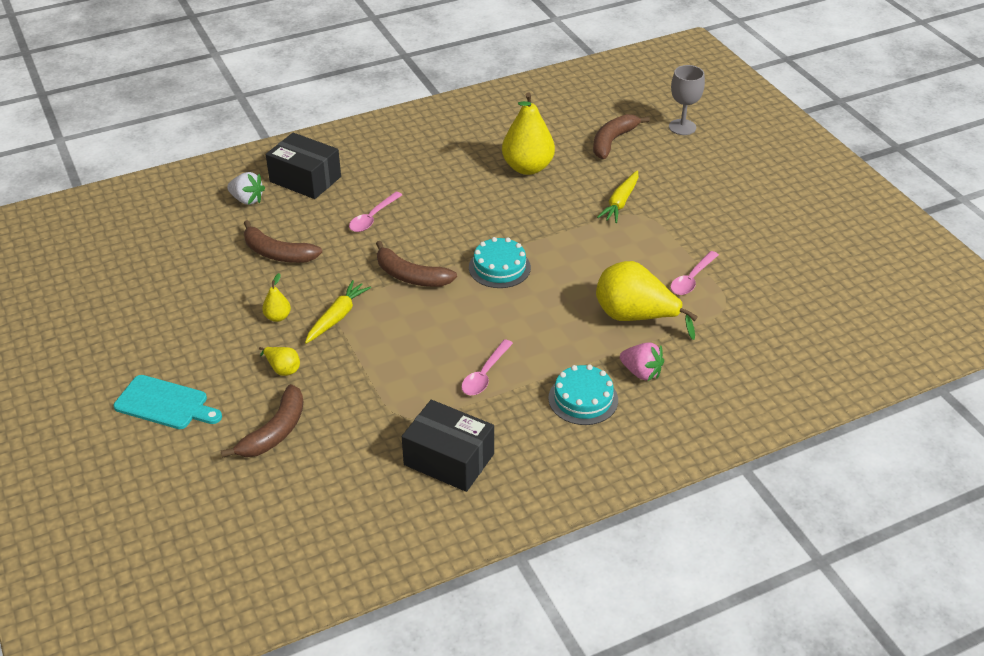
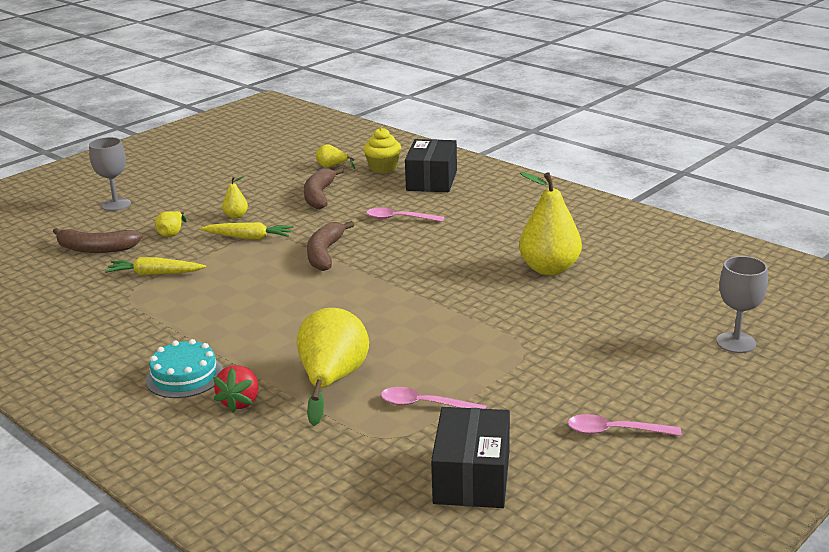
camera: 70 degrees right, 15 degrees down
turquoise cutting board [113,375,222,429] -> grey goblet [89,137,131,211]
white strawberry [227,172,265,205] -> yellow cupcake [363,128,401,173]
black box [402,400,494,492] -> black box moved to [431,407,510,508]
pink spoon [461,339,513,395] -> pink spoon moved to [568,414,681,436]
turquoise cake [469,237,531,288] -> none
brown banana [593,114,650,159] -> none
yellow carrot [597,170,639,223] -> yellow carrot moved to [105,257,206,275]
pink strawberry [620,342,664,381] -> red strawberry [213,365,258,413]
none -> yellow pear [316,144,355,169]

